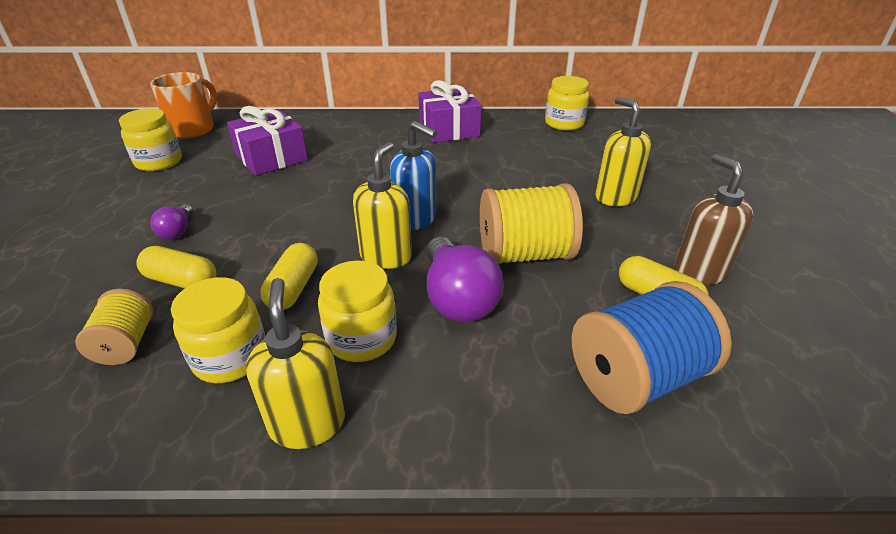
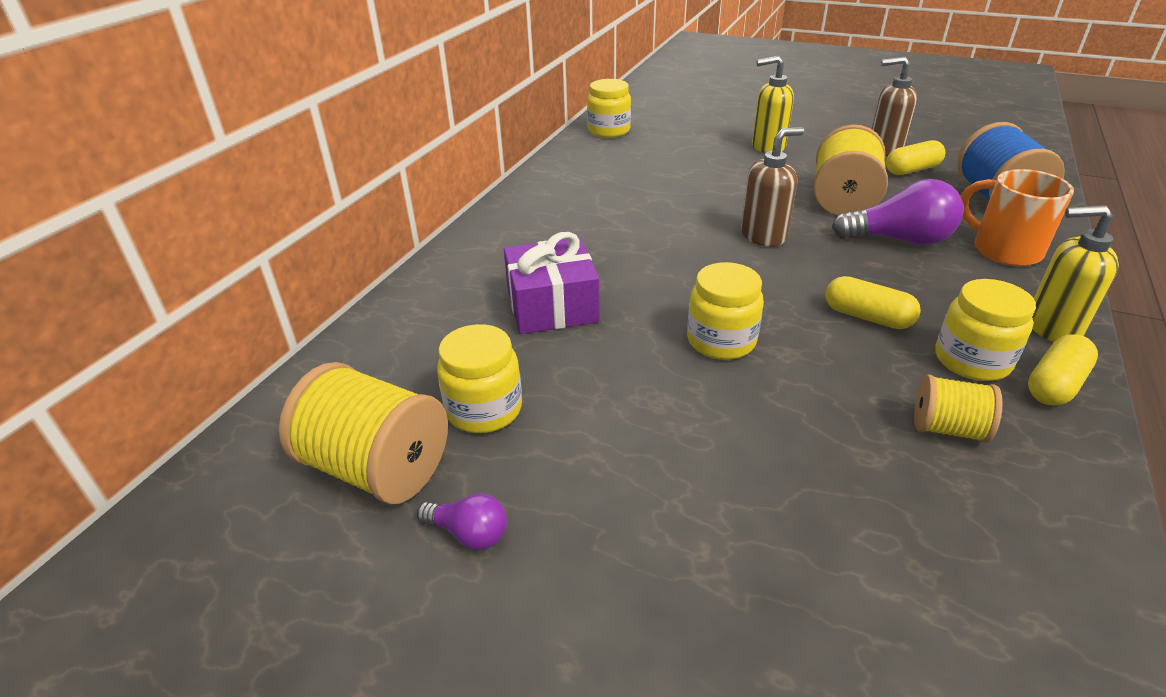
camera: 65 degrees left, 0 degrees up
yellow capsule [137,246,216,288] -> yellow capsule moved to [1028,335,1098,406]
orange mug [150,72,217,138] -> orange mug moved to [960,169,1074,266]
purple light bulb [150,204,193,240] -> purple light bulb moved to [417,493,507,550]
yellow jar [318,261,397,362] -> yellow jar moved to [687,262,764,360]
yellow soap dispenser [353,142,412,269] -> none
blue soap dispenser [390,121,437,230] -> brown soap dispenser [741,127,804,247]
purple gift [418,80,482,143] -> none
none -> yellow spool [279,362,448,504]

